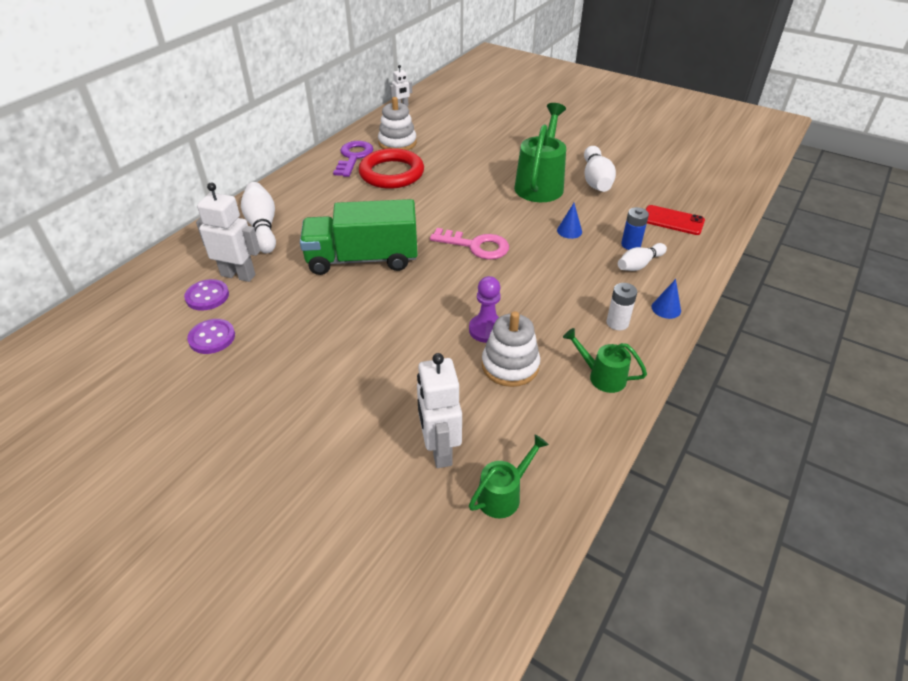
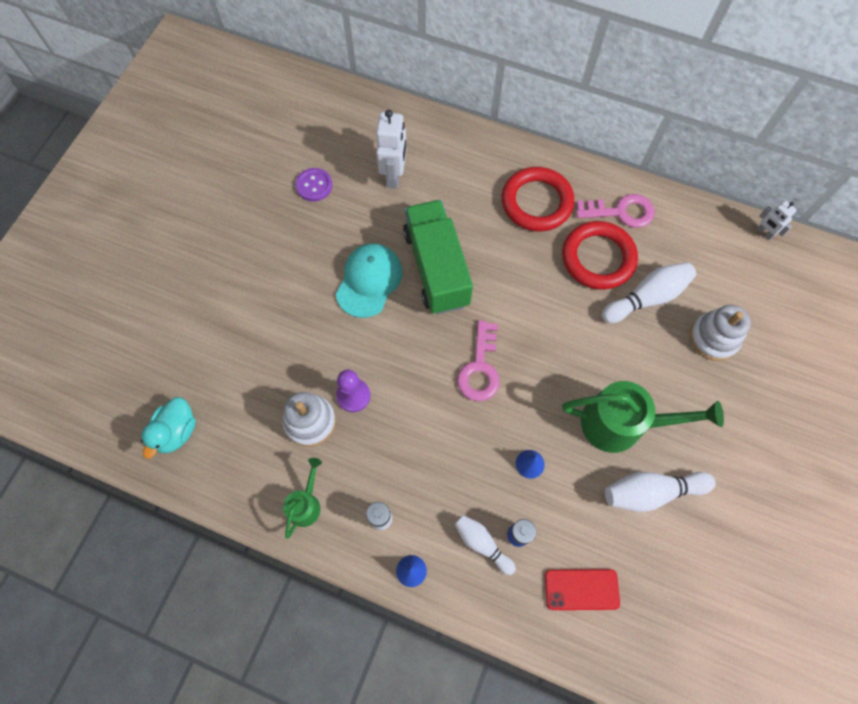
camera: 80 degrees right, 25 degrees up
purple button [184,279,229,311] -> none
white bowling pin [241,182,276,253] -> white bowling pin moved to [602,262,696,323]
purple key [333,141,373,177] -> pink key [576,194,654,228]
white stacking toy [378,97,417,150] -> white stacking toy moved to [689,305,751,361]
white robot [417,353,462,468] -> none
green watering can [469,435,549,518] -> turquoise duck [141,397,196,458]
red phone [646,205,705,235] -> red phone turned 75 degrees clockwise [545,569,620,610]
none -> turquoise cap [336,244,402,318]
none -> red ring [502,167,575,231]

